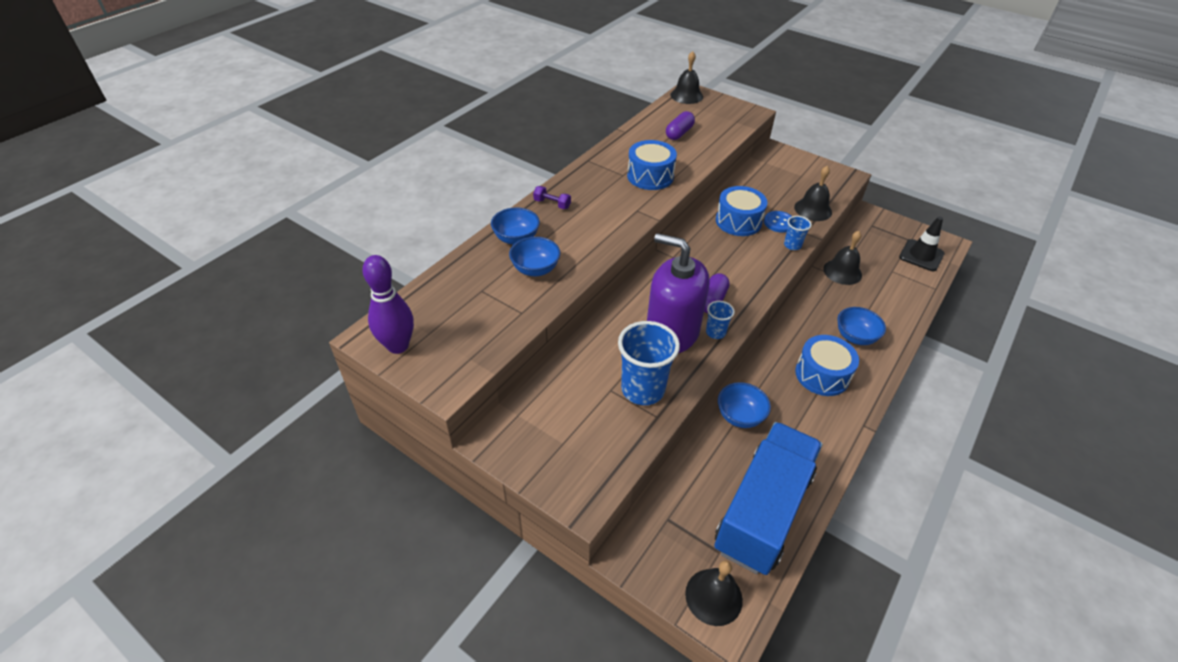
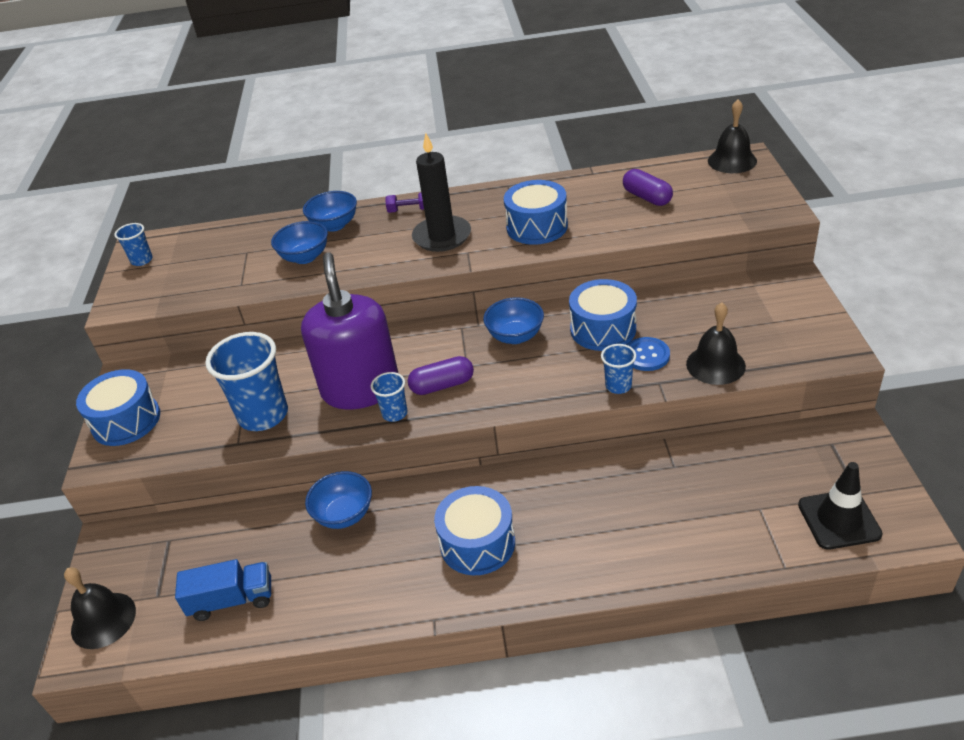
camera: 55 degrees right, 5 degrees down
purple bowling pin [362,255,414,354] -> blue cup [114,223,152,266]
purple dumbbell [533,186,571,209] -> purple dumbbell turned 75 degrees counterclockwise [385,192,424,213]
purple capsule [666,111,695,140] -> purple capsule turned 60 degrees clockwise [623,169,673,206]
blue truck [714,422,822,575] -> blue truck [175,559,271,621], size x0.48
black bell [823,231,862,285] -> none
blue bowl [837,307,886,345] -> blue bowl moved to [483,297,544,344]
none -> blue drum [76,369,160,446]
none -> black candle [412,133,471,252]

